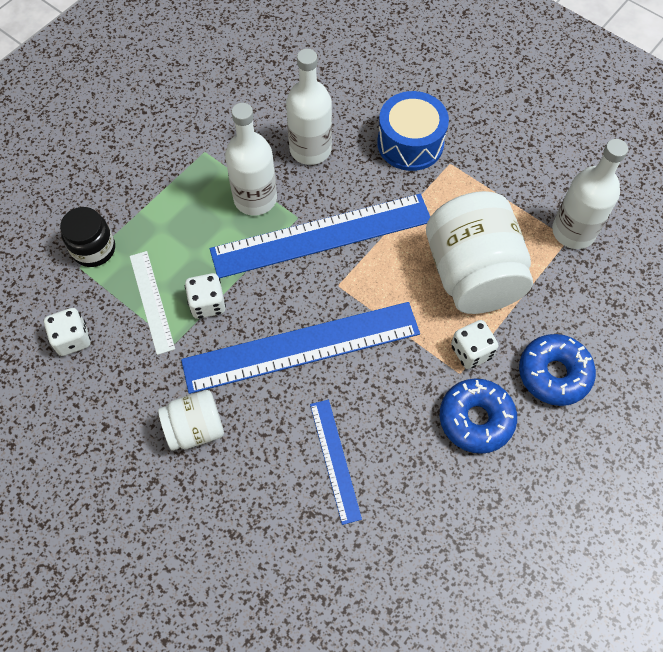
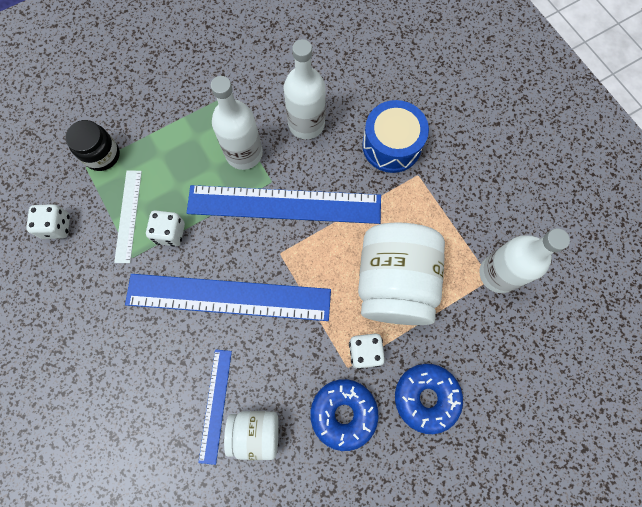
camera: 20 degrees right, 10 degrees up
white jar [158,390,224,451] -> white jar moved to [224,411,279,460]

